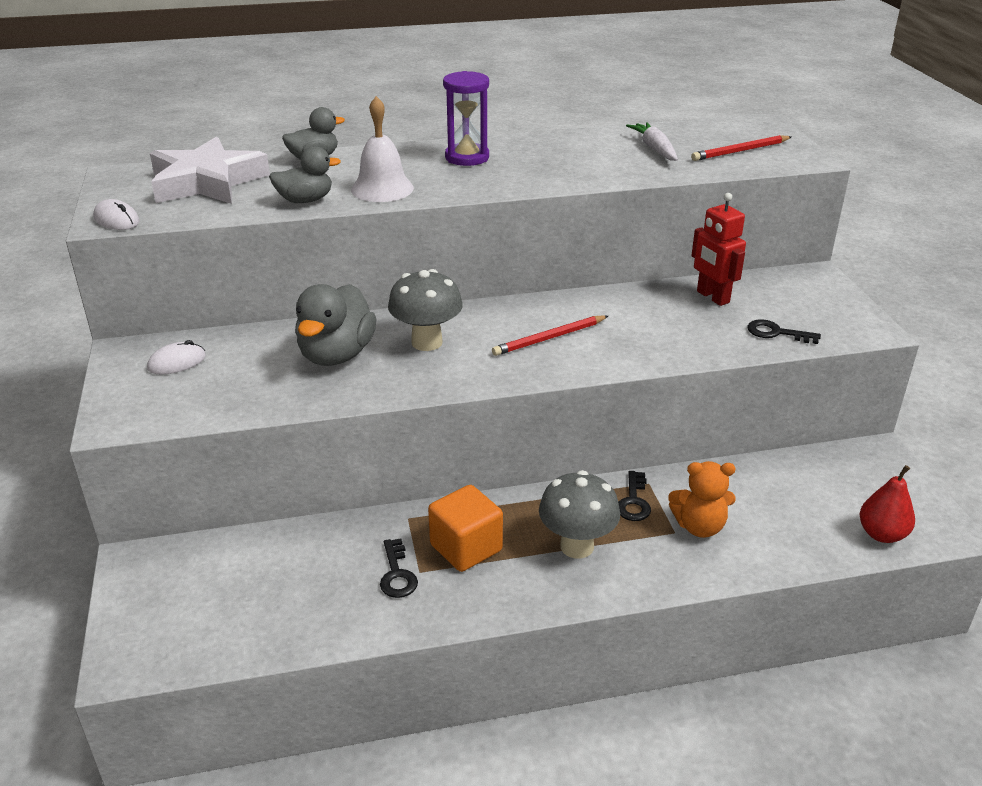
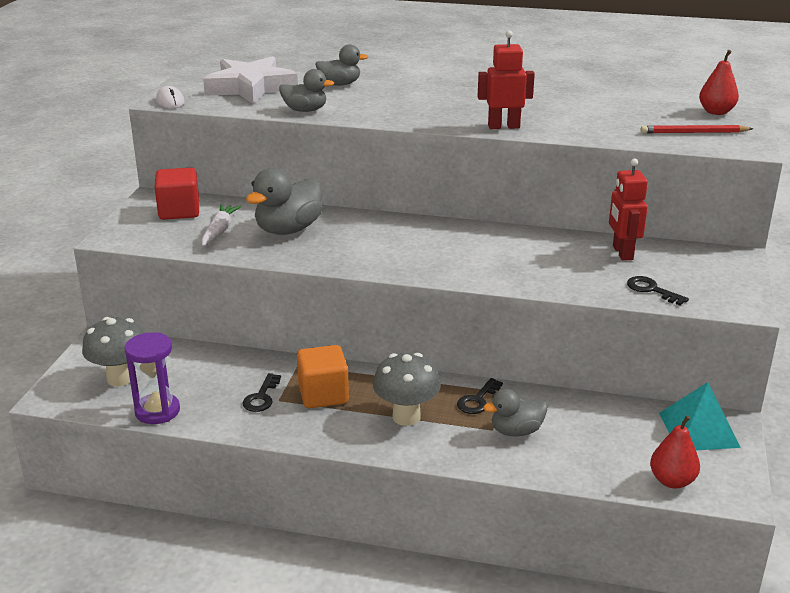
camera: 25 degrees right, 5 degrees down
white mouse [147,340,206,374] -> red cube [154,168,199,220]
white bell [351,96,414,202] -> none
grey mushroom [388,269,463,351] -> grey mushroom moved to [82,317,144,386]
purple hourglass [443,71,489,166] -> purple hourglass moved to [125,332,180,424]
red pencil [492,315,608,356] -> none
white carrot [626,122,678,161] -> white carrot moved to [201,204,241,246]
orange teddy bear [668,461,736,538] -> grey duck [483,389,547,437]
none -> red robot [478,30,535,129]
none -> turquoise pyramid [659,382,741,450]
none -> red pear [699,50,739,115]

